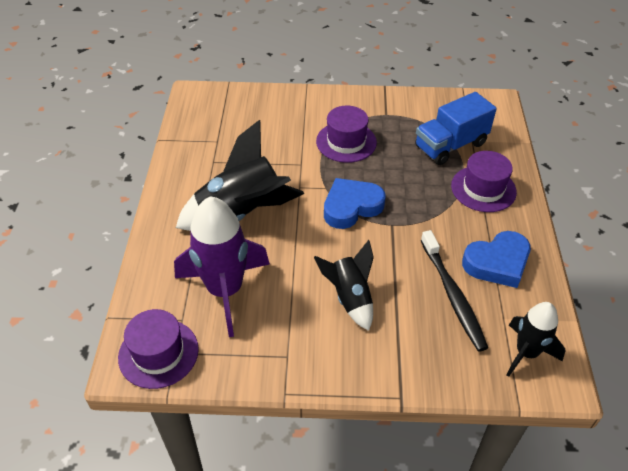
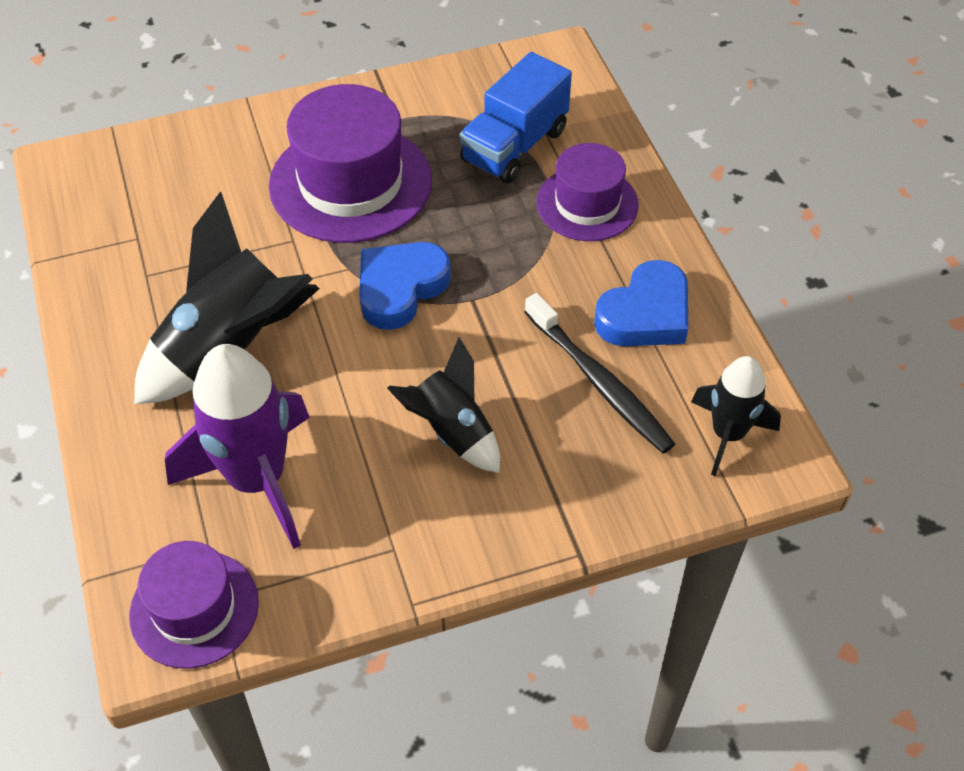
camera: 20 degrees left, 5 degrees up
purple hat [316,106,377,163] -> purple hat [269,84,432,243], size x1.62

